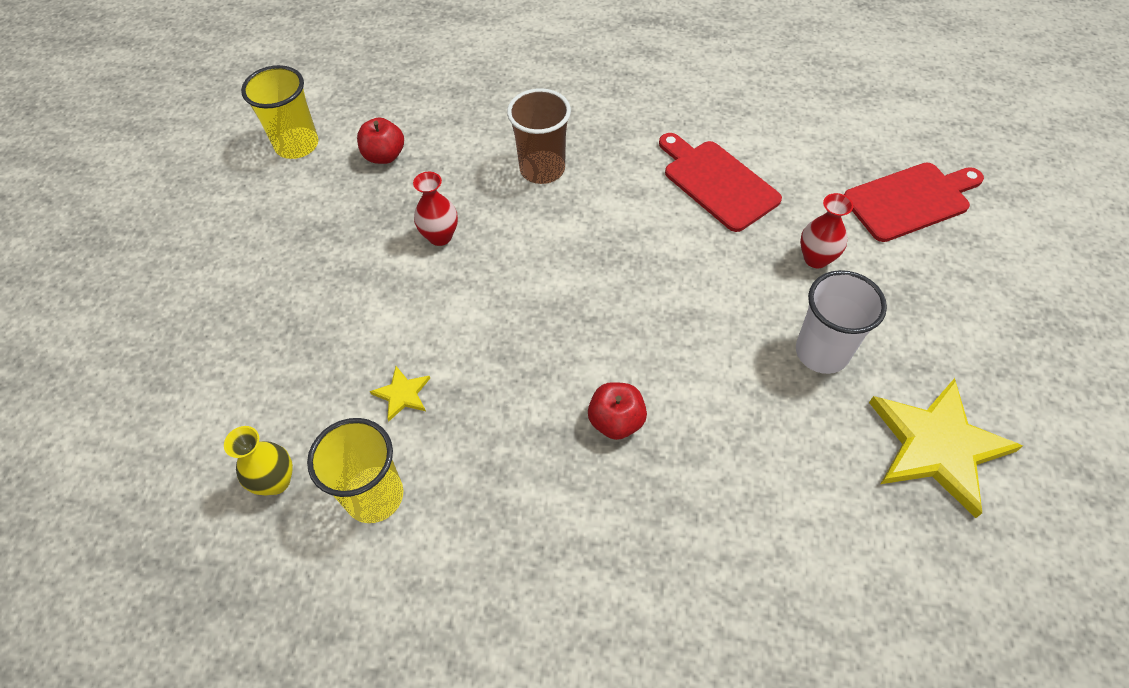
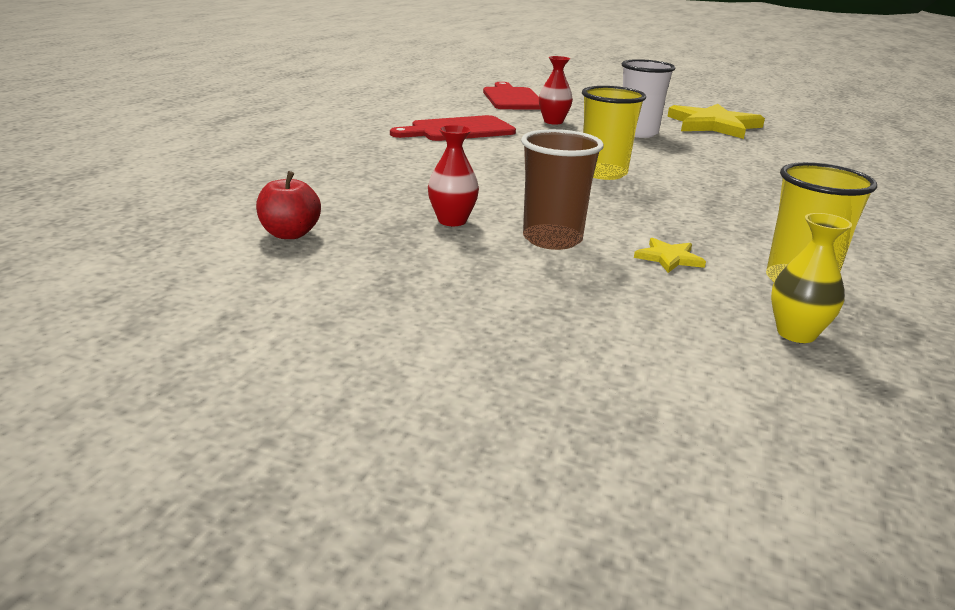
camera: 80 degrees left, 30 degrees down
yellow cup [241,65,318,159] -> yellow cup moved to [582,86,646,180]
brown cup [507,88,571,184] -> brown cup moved to [521,129,604,250]
red apple [588,382,647,440] -> none

